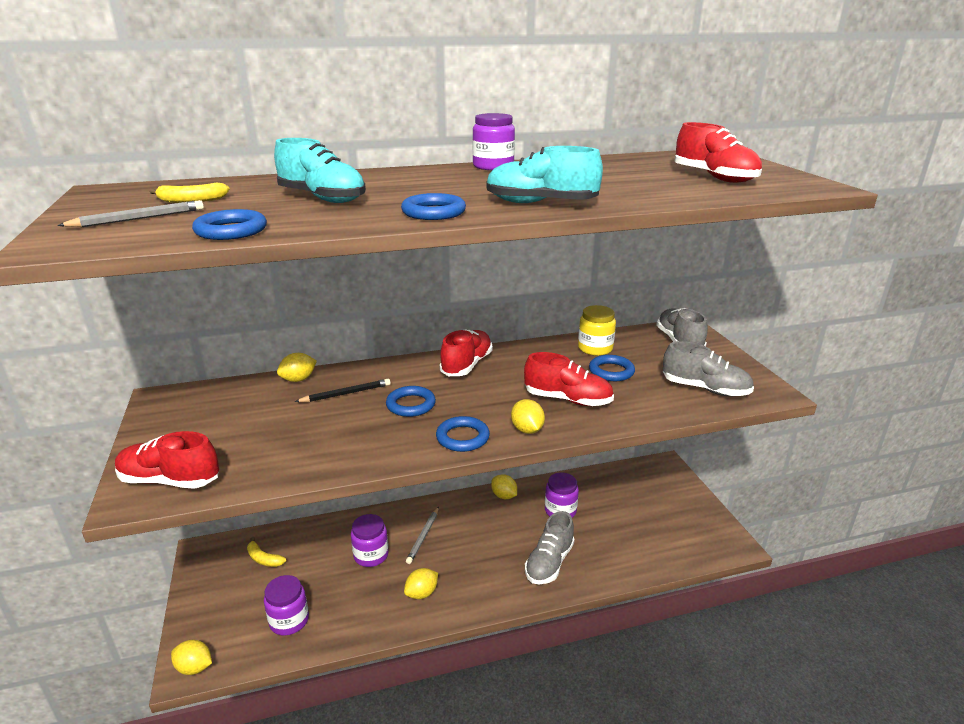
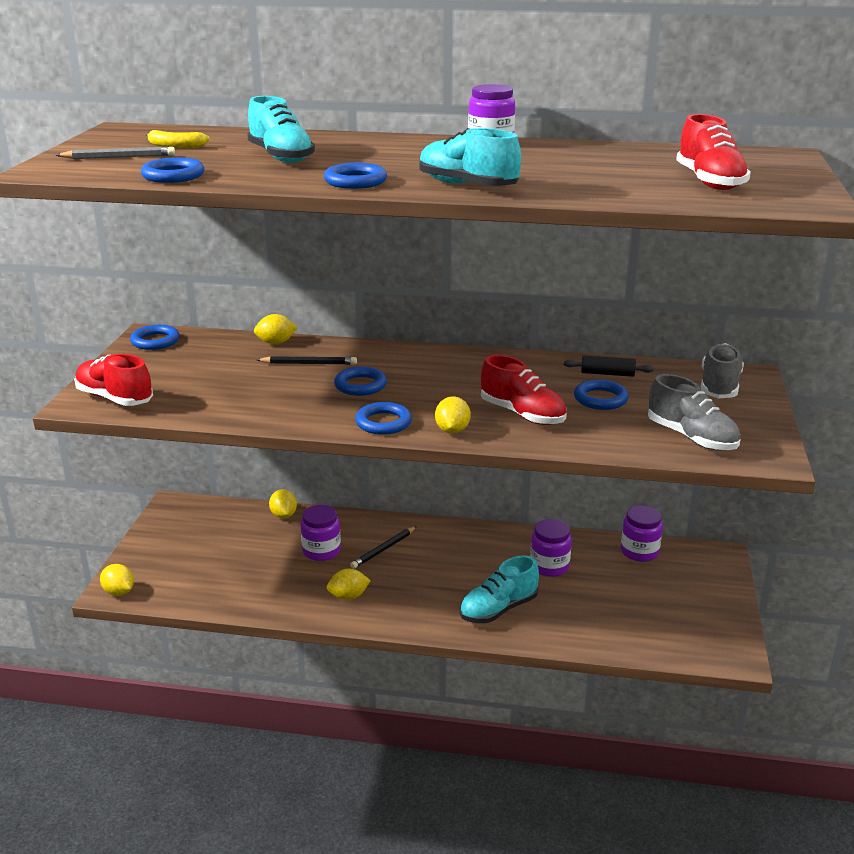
camera: 25 degrees right, 0 degrees up
yellow banana [247,537,286,567] -> none
purple jar [264,575,309,636] -> purple jar moved to [621,505,663,562]
grey pencil [406,507,439,564] -> black pencil [350,526,417,569]
red shoe [439,329,493,376] -> none
yellow lemon [491,474,517,499] -> yellow lemon moved to [269,489,297,518]
grey shoe [525,511,575,584] -> turquoise shoe [460,556,539,623]
yellow jar [578,305,616,356] -> black rolling pin [564,356,654,377]
none -> blue ring [130,325,180,350]

